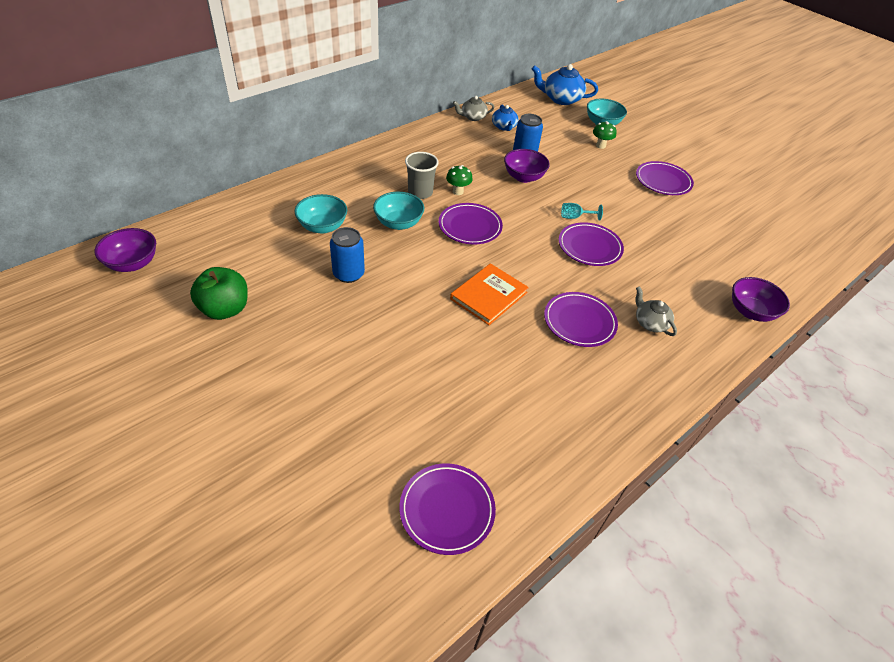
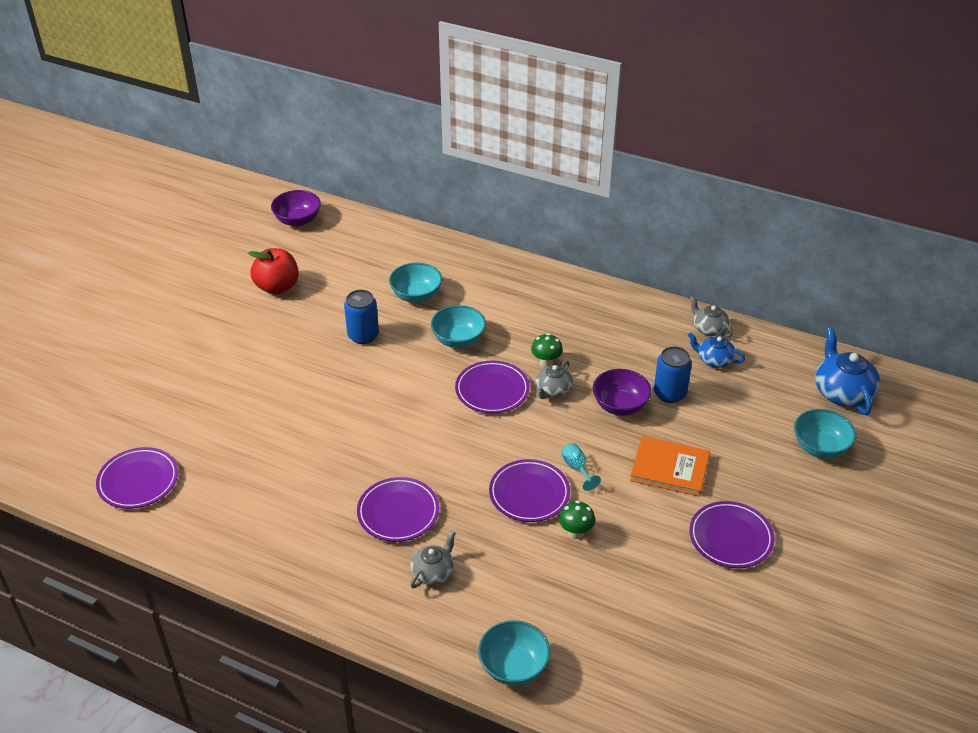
camera: 70 degrees right, 5 degrees down
green apple [190,267,248,320] -> red apple [248,248,299,295]
grey cup [405,152,439,199] -> none
orange book [450,263,529,325] -> orange book moved to [630,436,710,497]
blue teapot [492,104,518,131] -> blue teapot turned 60 degrees clockwise [688,332,745,368]
green mushroom [593,121,617,149] -> green mushroom moved to [559,501,595,539]
purple bowl [732,277,790,322] -> turquoise bowl [478,620,550,686]
none -> grey teapot [536,360,573,399]

